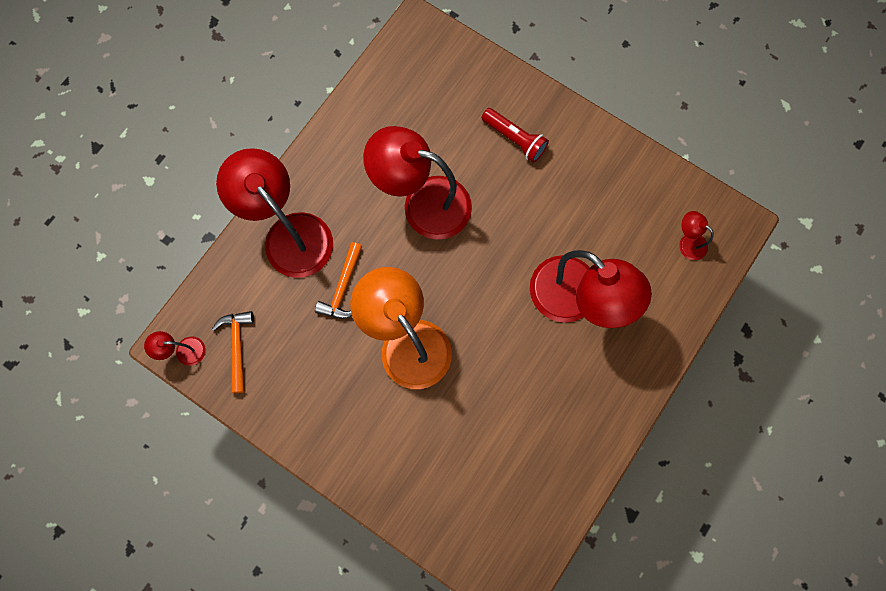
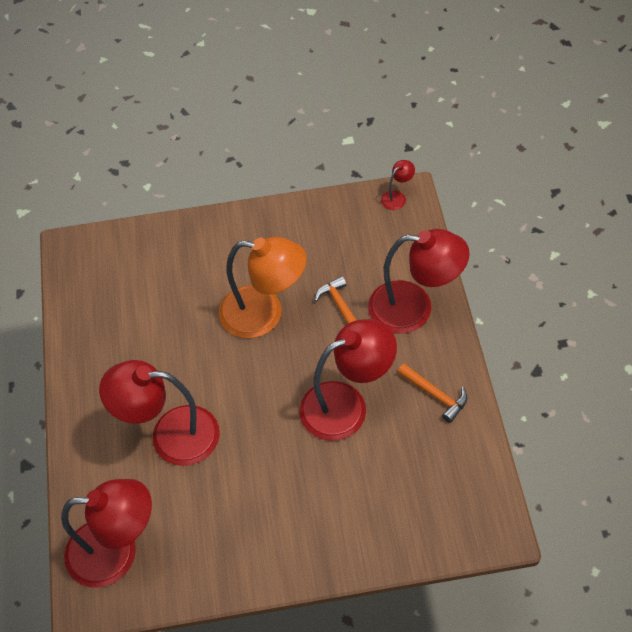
camera: 140 degrees right, 20 degrees down
orange hammer [212,311,254,393] -> orange hammer moved to [397,364,467,423]
red flashlight [482,108,549,163] -> none
red lamp [679,211,714,260] -> red lamp [61,479,152,588], size x2.38

